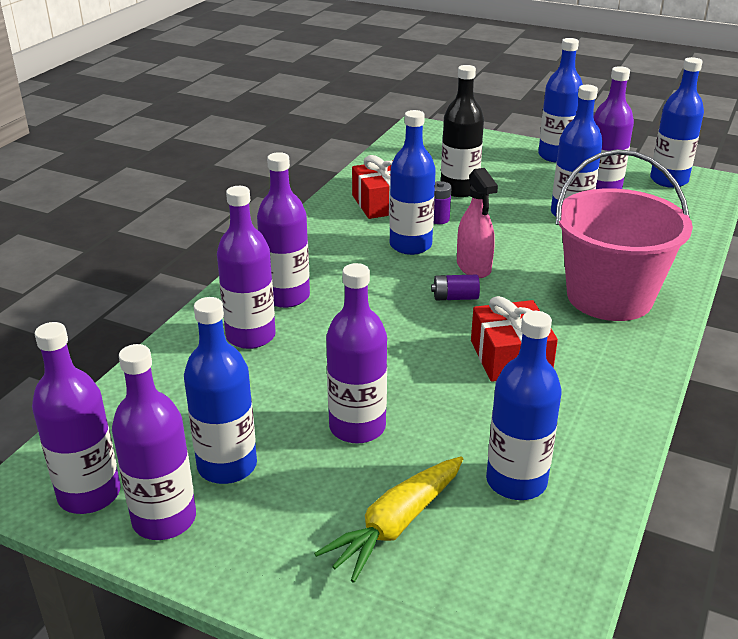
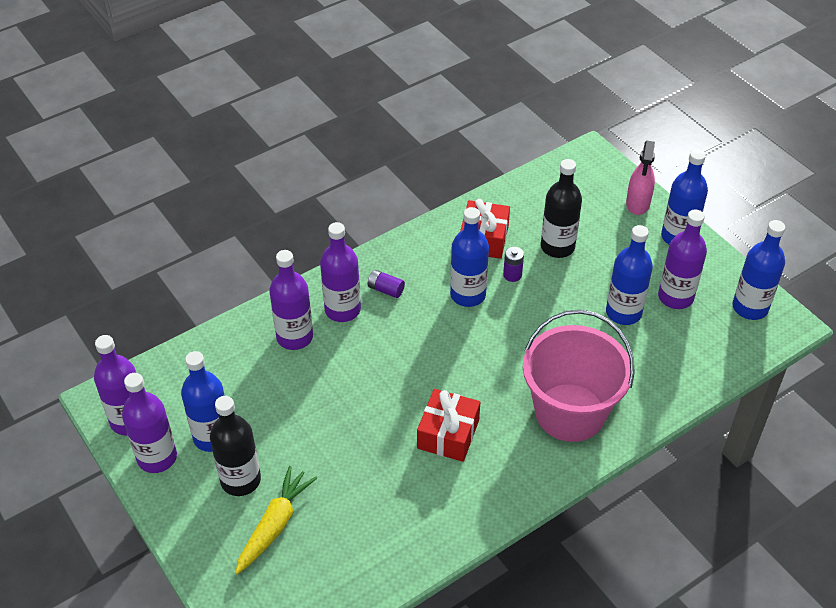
camera: 30 degrees right, 15 degrees up
yellow carrot [314,456,463,583] -> yellow carrot turned 135 degrees clockwise [235,466,317,574]
purple bottle [326,263,387,444] -> none
purple battery [431,275,480,300] -> purple battery moved to [367,270,405,298]
pink spray bottle [457,168,498,278] -> pink spray bottle moved to [626,141,655,215]
blue bottle [486,311,562,500] -> none
none -> black bottle [210,396,261,496]

